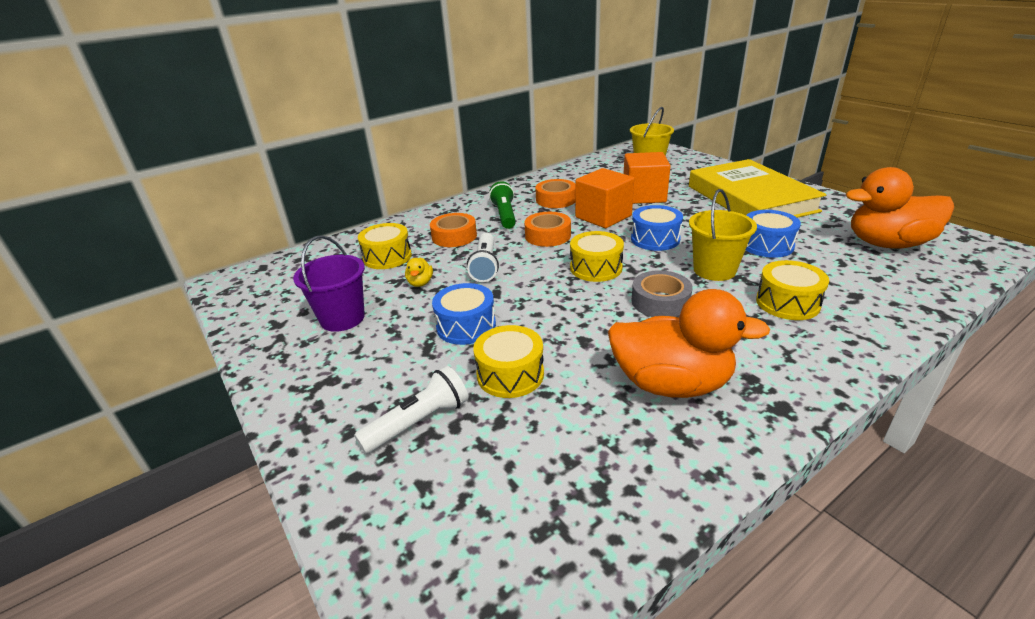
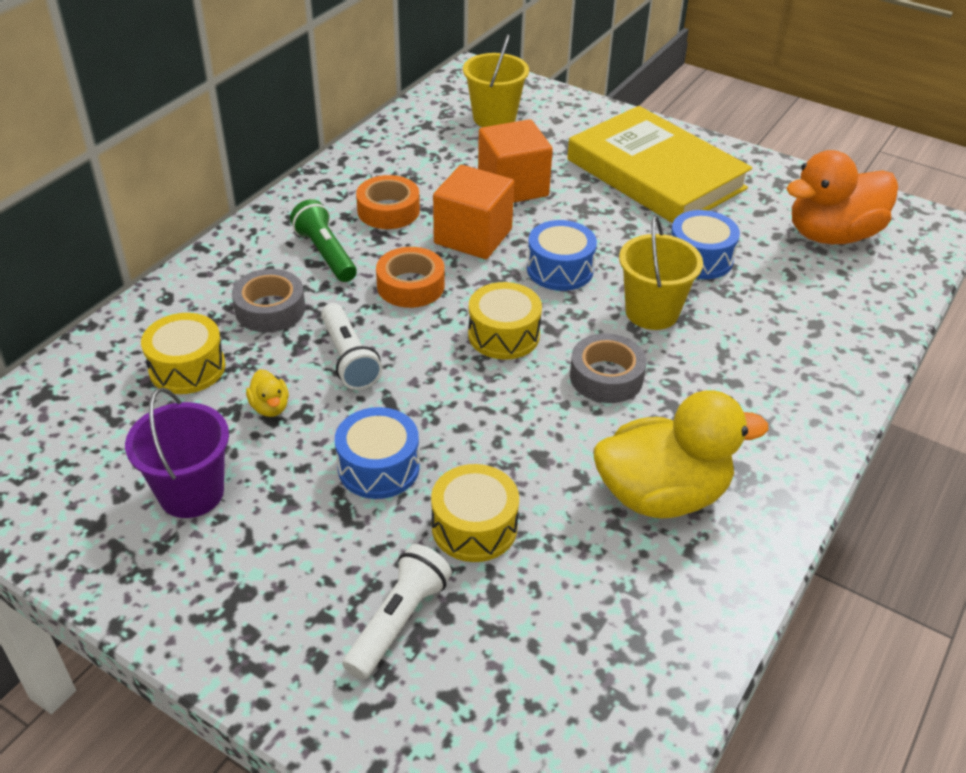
camera: 25 degrees left, 10 degrees up
orange tape [430,213,477,247] -> grey tape [232,269,305,332]
orange duck [608,289,771,398] -> yellow duck [594,390,768,518]
yellow drum [756,260,829,320] -> none

